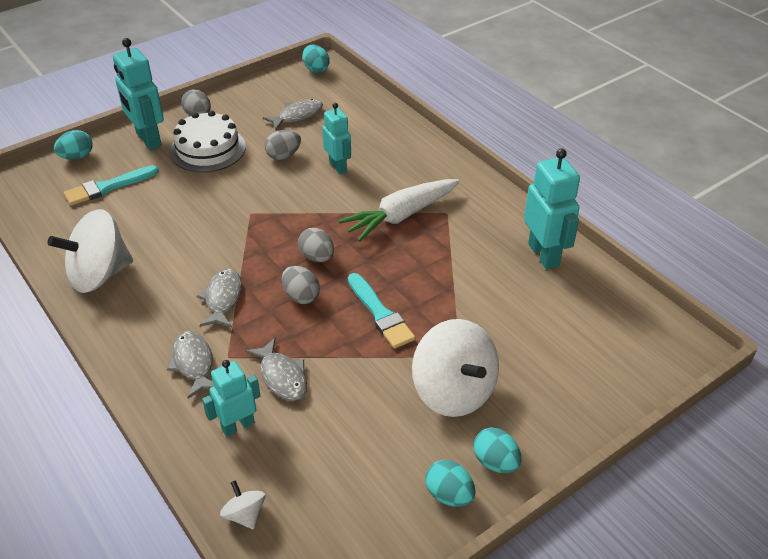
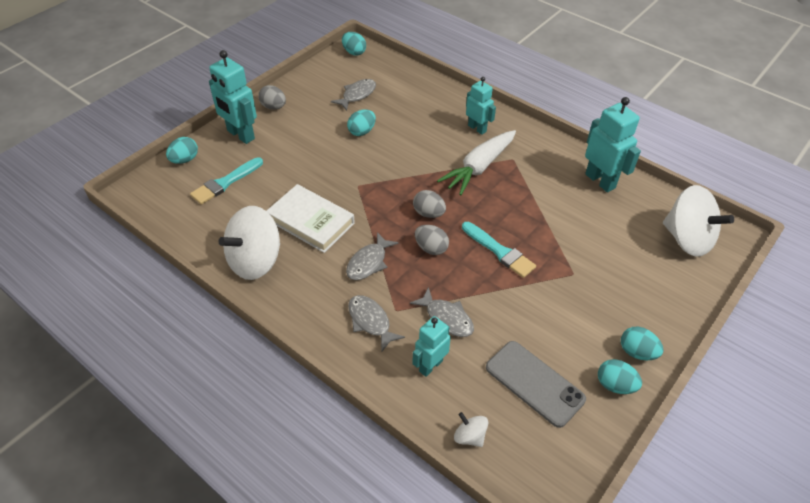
camera: 15 degrees left, 5 degrees up
white cake [170,111,246,172] -> none
grey fish [197,269,242,327] -> grey fish turned 135 degrees counterclockwise [346,232,399,280]
grey egg [265,130,301,160] -> turquoise egg [347,110,376,136]
turquoise robot [322,103,351,174] -> turquoise robot moved to [466,77,496,135]
white spinning top [412,319,499,417] -> white spinning top moved to [663,185,734,257]
none -> white book [267,184,355,253]
none -> grey phone [486,341,586,428]

